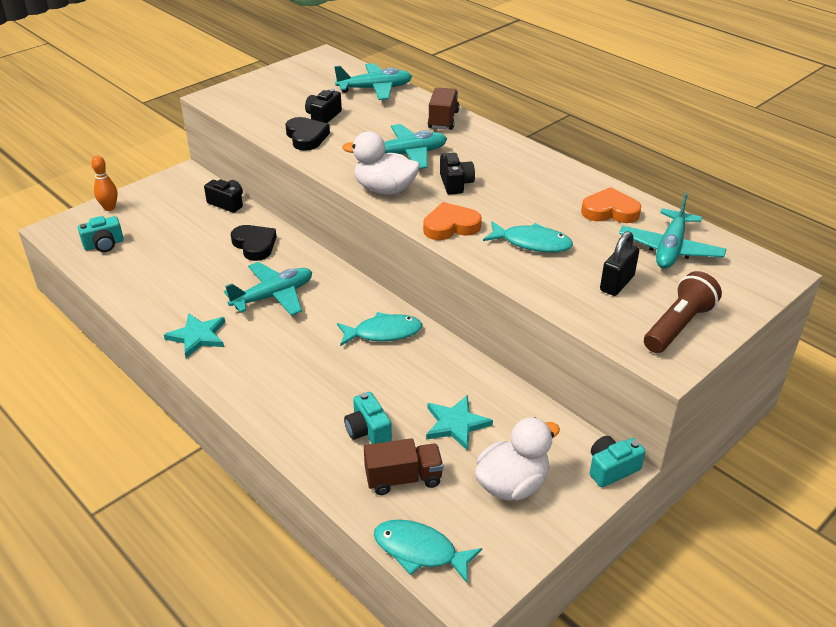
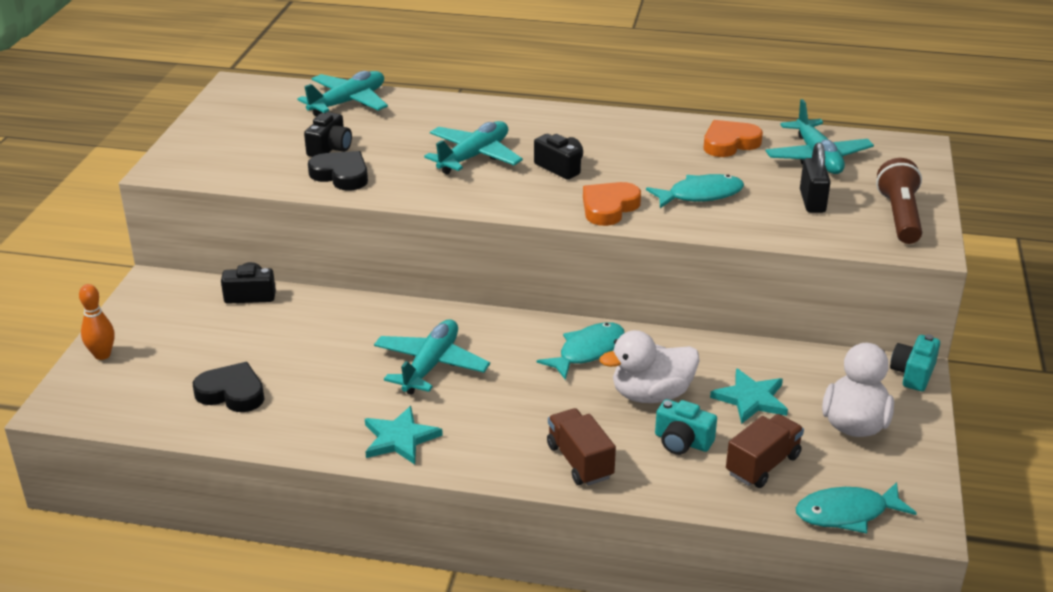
camera: 35 degrees left, 5 degrees down
turquoise camera [78,216,124,252] -> none
black heart [231,225,277,261] -> black heart moved to [193,362,264,412]
black camera [305,89,342,123] -> black camera turned 150 degrees counterclockwise [304,112,352,157]
white duck [342,131,420,195] -> white duck moved to [600,330,700,403]
brown truck [428,88,459,130] -> brown truck moved to [547,408,616,486]

